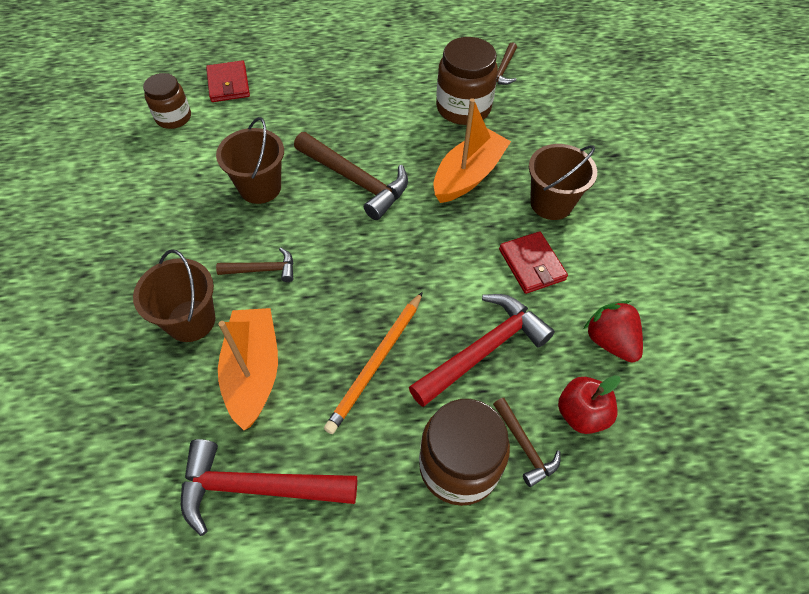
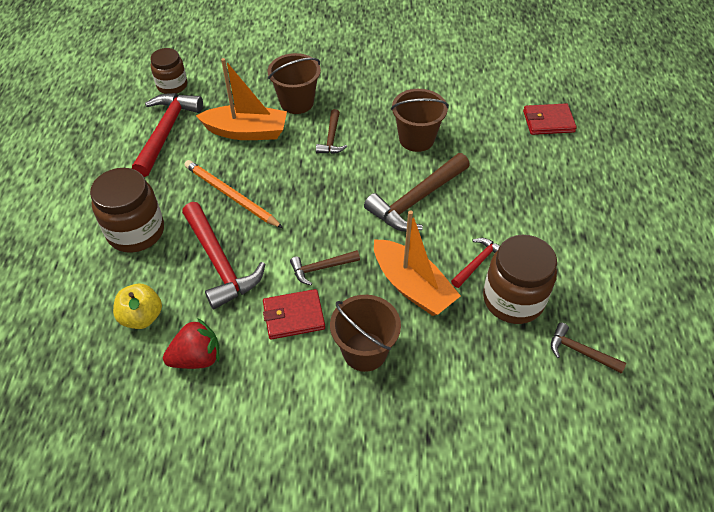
camera: 100 degrees right, 5 degrees down
brown jar [143,73,191,129] -> brown jar moved to [150,48,187,94]
brown hammer [493,398,561,487] -> brown hammer moved to [290,250,360,285]
red apple [558,375,620,434] -> yellow apple [113,284,162,329]
none -> red hammer [451,238,500,288]

